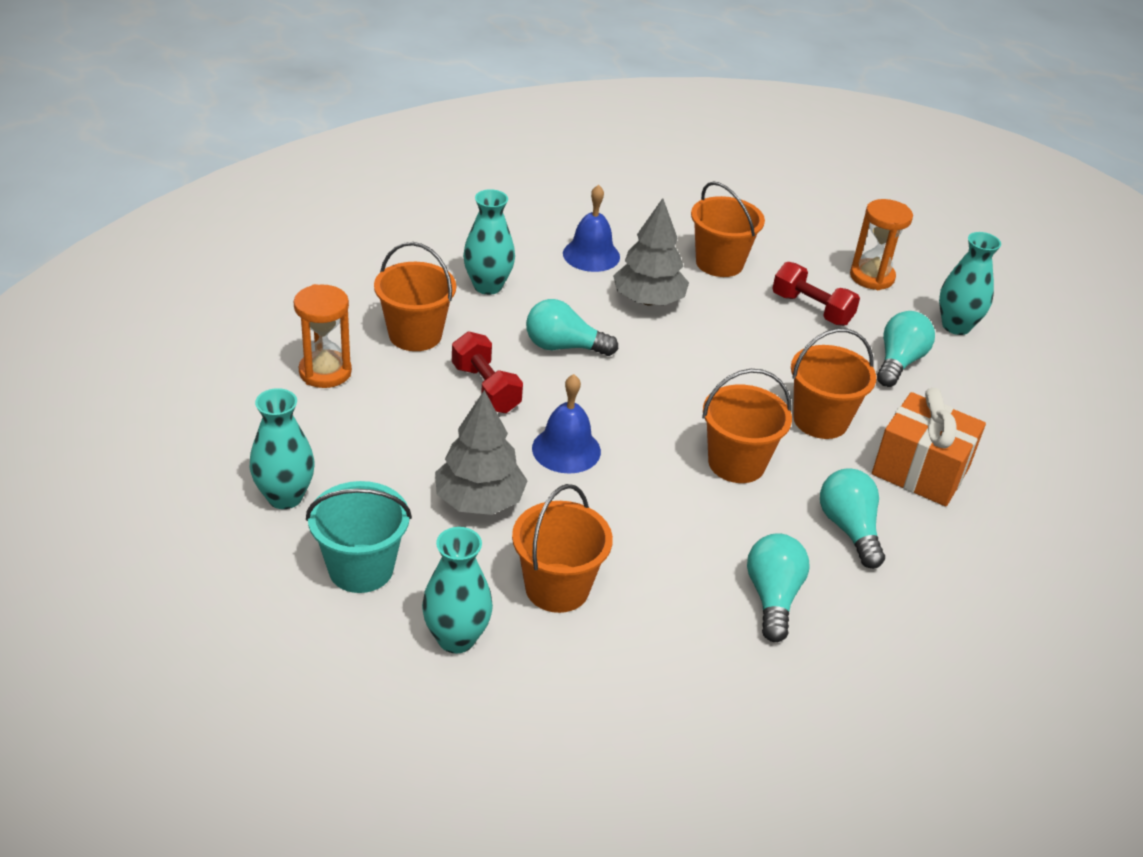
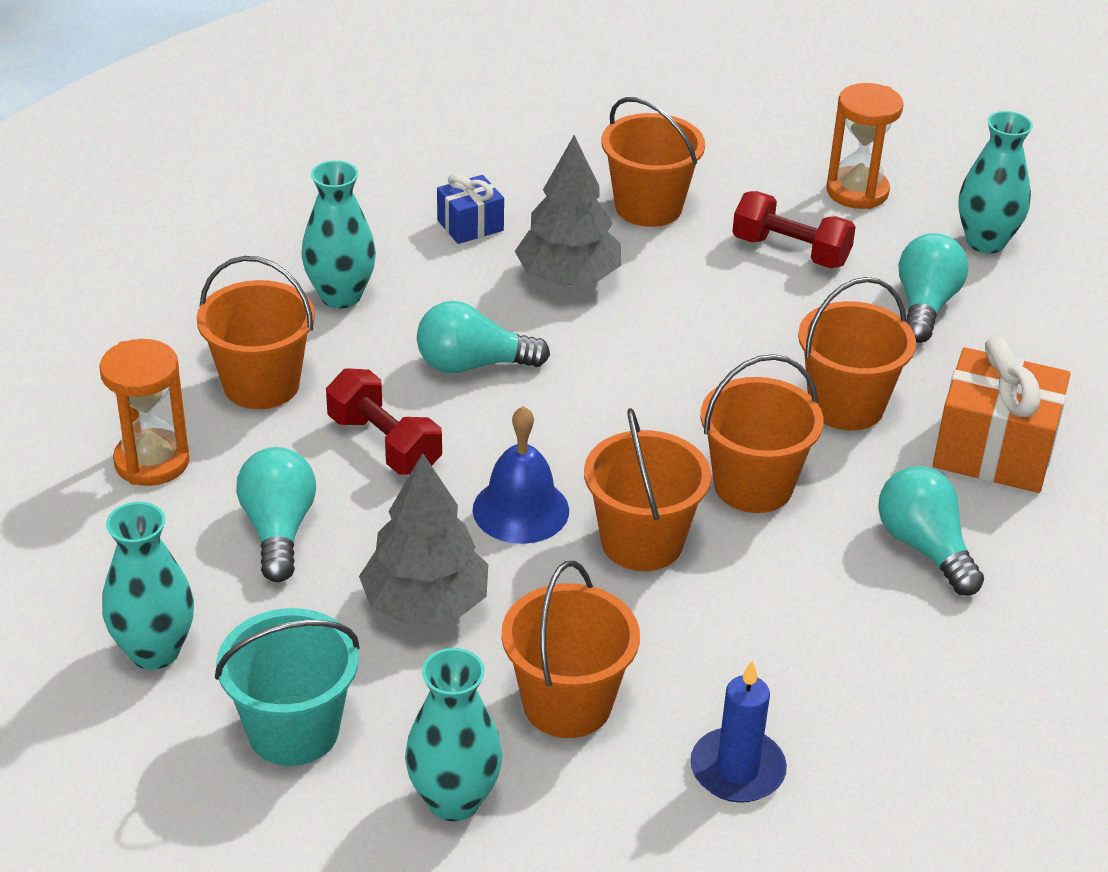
camera: 10 degrees left, 0 degrees up
blue bell [563,185,620,272] -> blue gift [437,174,504,244]
turquoise light bulb [747,533,809,642] -> turquoise light bulb moved to [236,447,316,582]
none -> orange bucket [584,408,711,571]
none -> blue candle [690,660,787,803]

